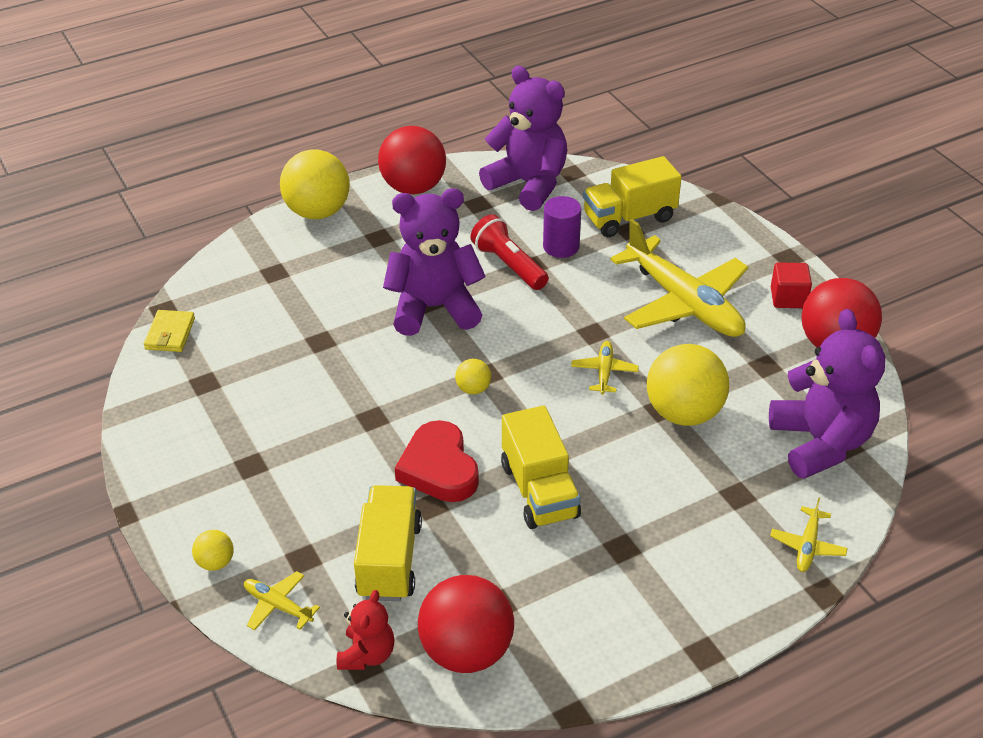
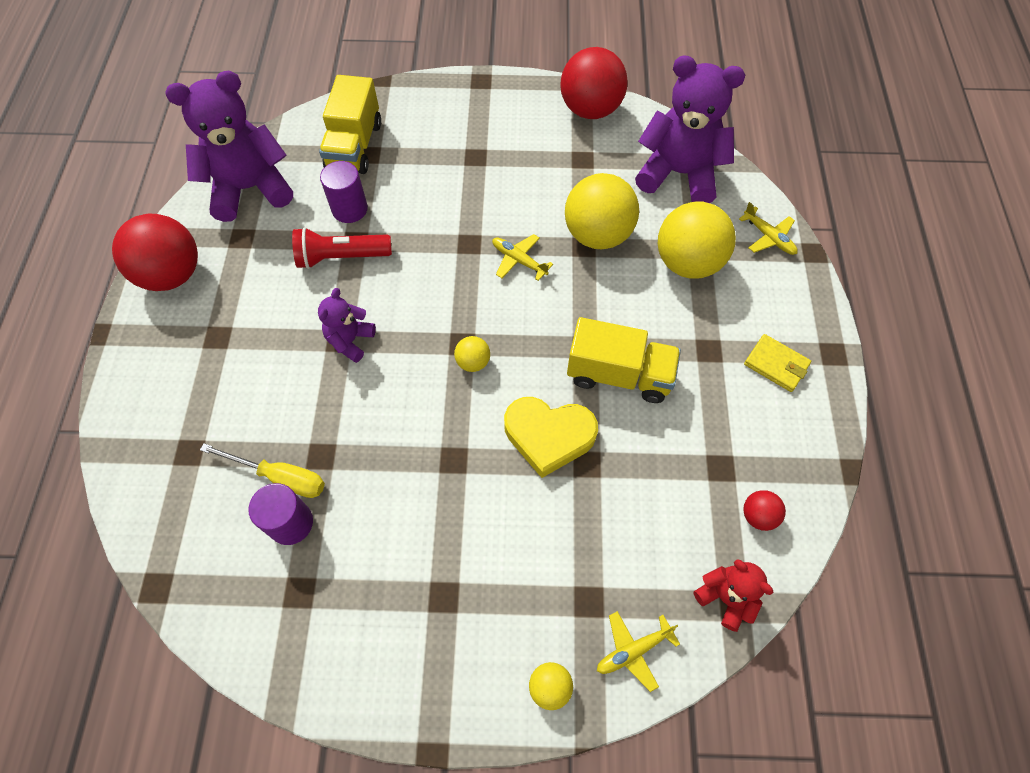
camera: 60 degrees left, 20 degrees up
yellow wallet [144,310,195,352] -> yellow wallet moved to [744,334,811,392]
yellow ball [280,149,350,219] -> yellow ball moved to [658,202,736,279]
yellow truck [354,485,422,601] -> none
purple teddy bear [383,188,486,336] -> purple teddy bear [318,288,376,363], size x0.50
red heart [395,420,479,502] -> yellow heart [504,397,598,478]
red ball [418,575,514,673] -> red ball [743,490,786,531], size x0.45
yellow plane [610,219,748,337] -> none
red cube [771,262,812,308] -> none
none -> yellow screwdriver [200,443,325,498]
none -> purple cylinder [248,483,313,545]

